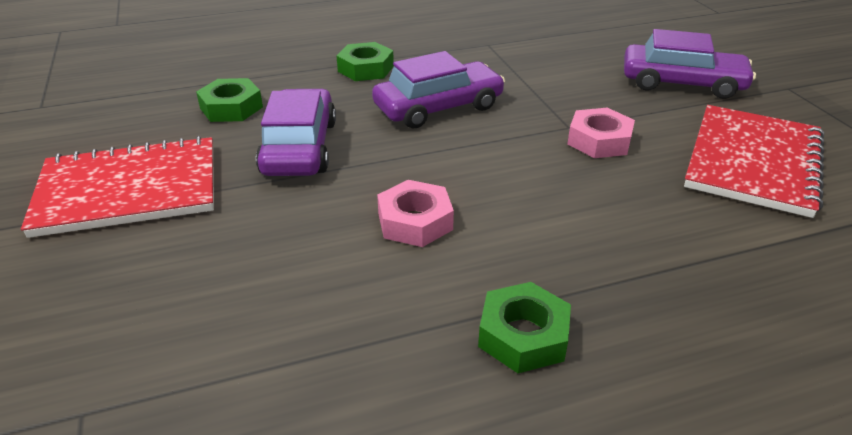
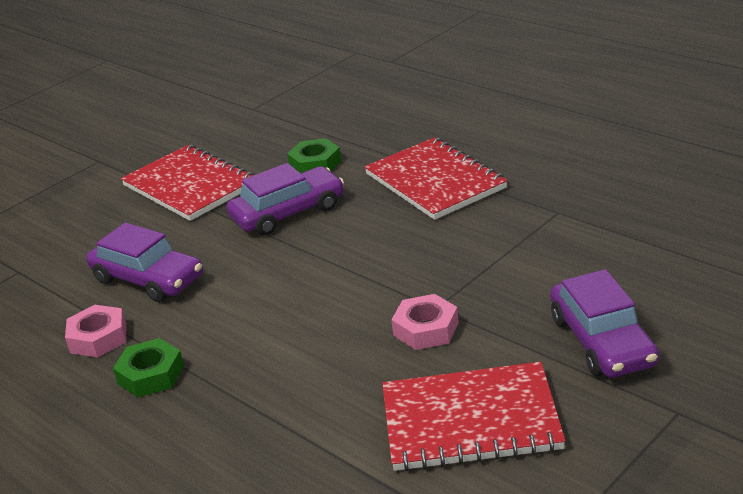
camera: 65 degrees right, 5 degrees down
green nut [337,42,394,81] -> red notebook [364,137,508,220]
purple car [372,51,505,128] -> purple car moved to [86,222,203,302]
pink nut [377,180,454,247] -> pink nut moved to [65,305,126,358]

